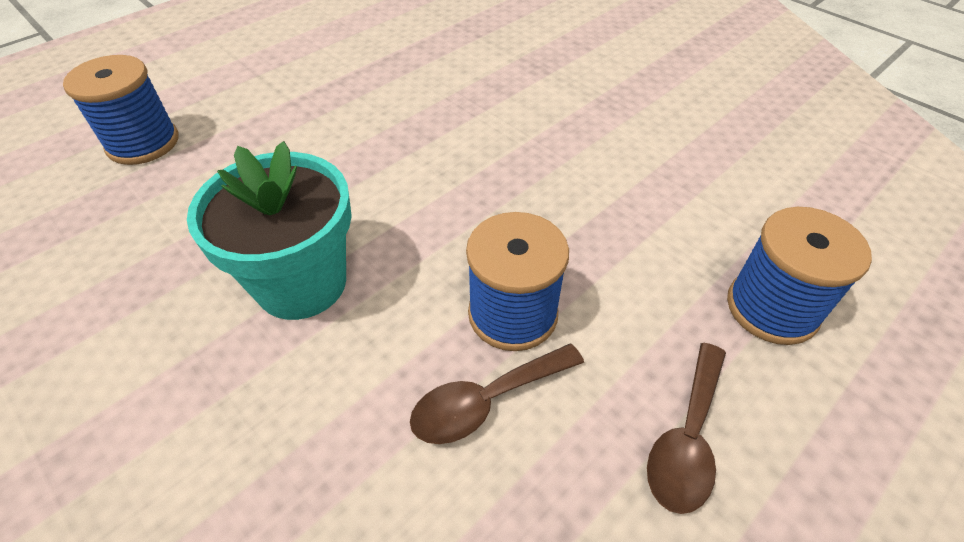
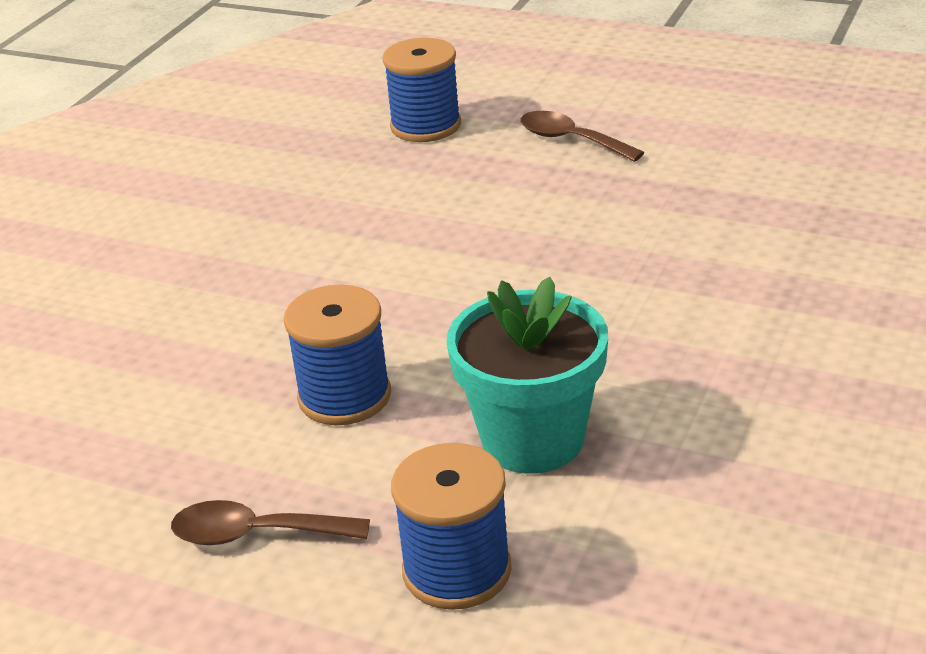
camera: 70 degrees right, 15 degrees down
turquoise flower pot [187,141,352,320] -> turquoise flower pot moved to [446,277,608,474]
brown spoon [410,344,584,444] -> brown spoon moved to [520,111,645,162]

